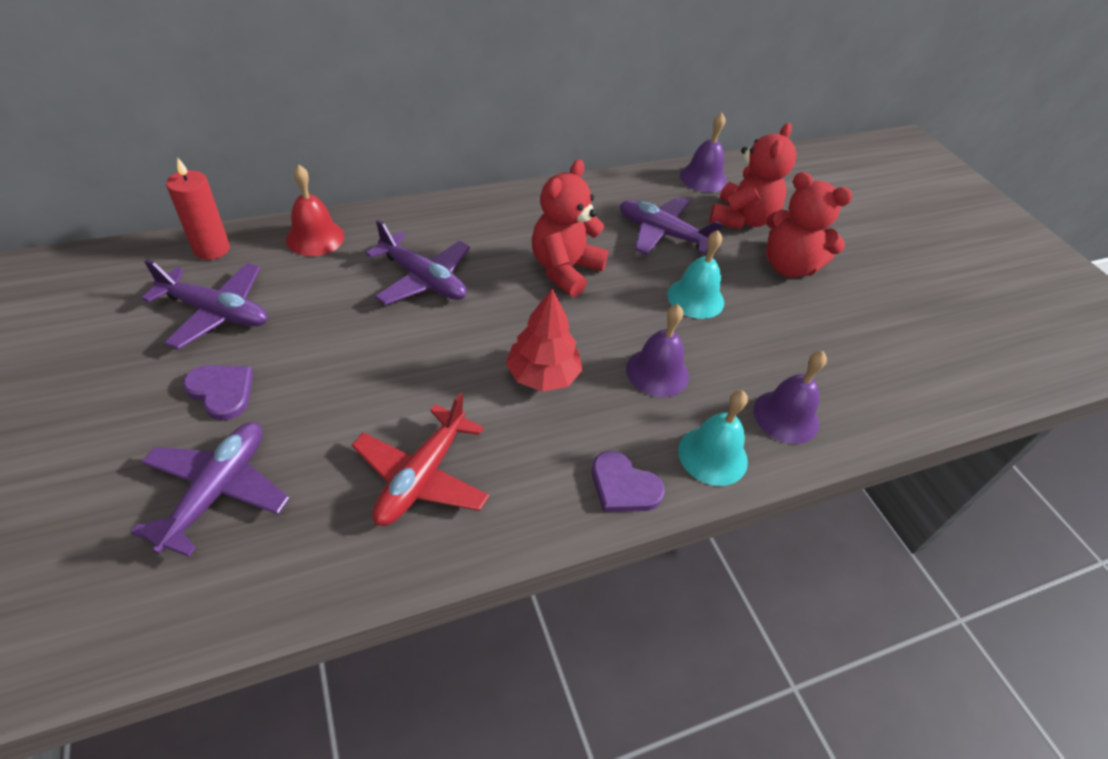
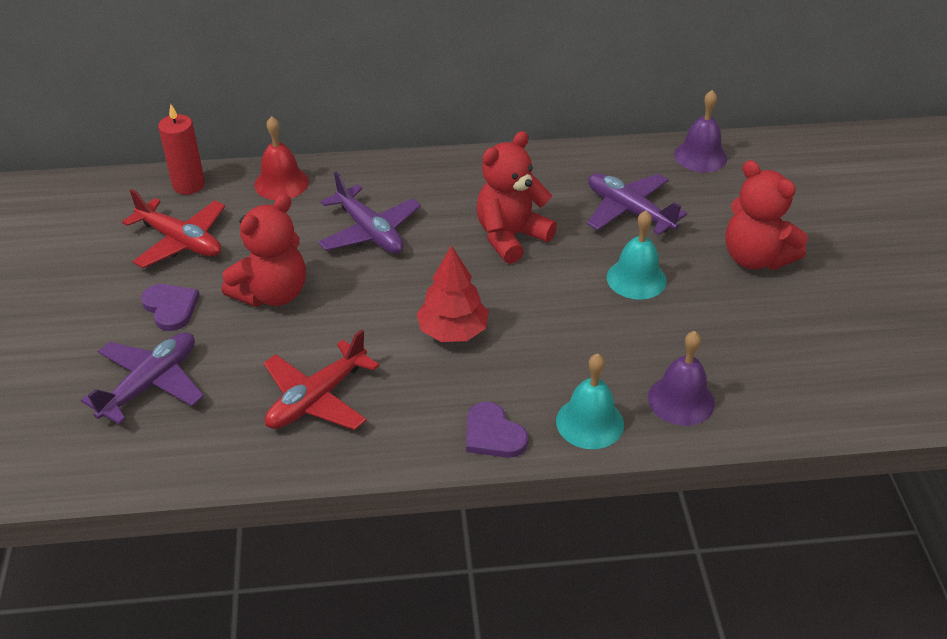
camera: 20 degrees right, 5 degrees down
purple plane [141,260,268,350] -> red plane [122,189,225,268]
purple bell [626,304,689,397] -> none
red teddy bear [710,123,796,229] -> red teddy bear moved to [222,194,306,307]

